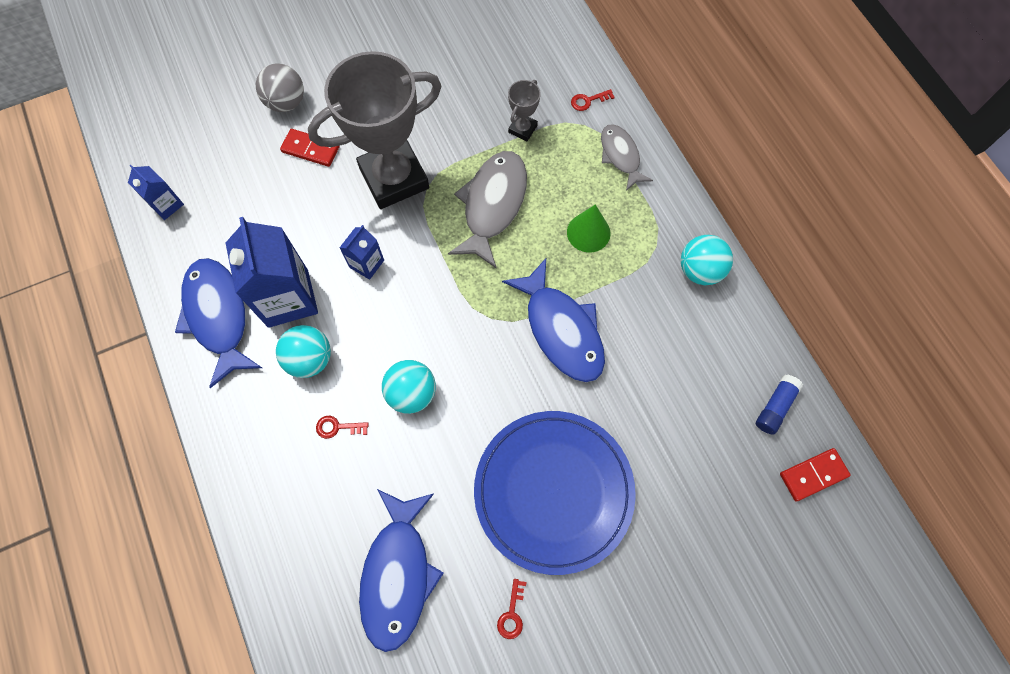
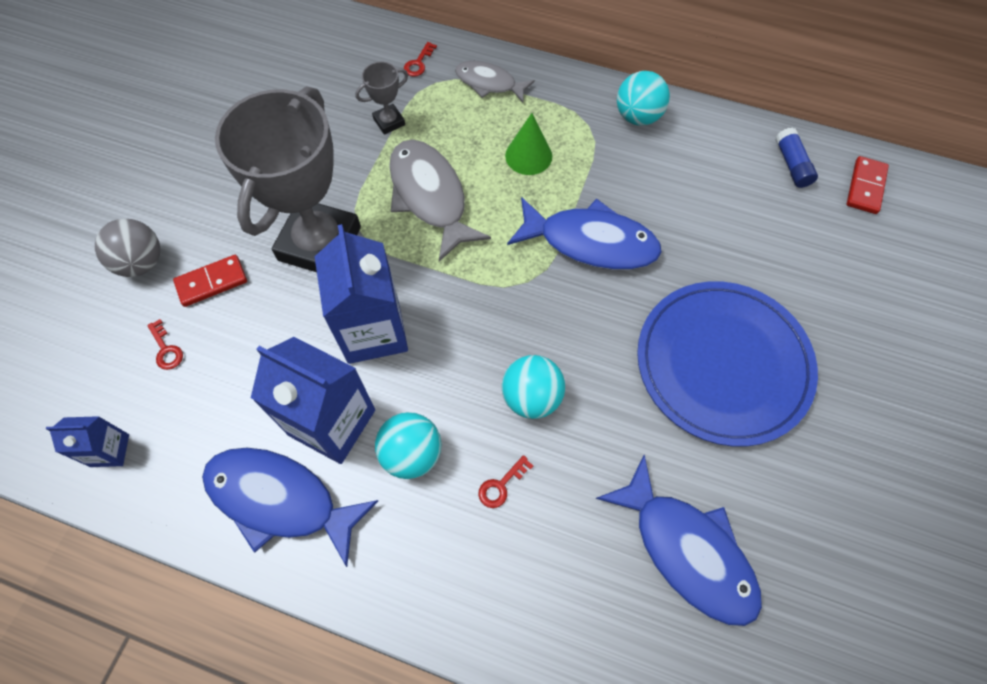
camera: 45 degrees left, 5 degrees down
blue carton [340,225,384,280] -> blue carton [315,224,408,364], size x1.97
red key [497,579,527,639] -> red key moved to [147,319,183,370]
grey trophy [508,80,541,141] -> grey trophy turned 75 degrees clockwise [355,62,408,135]

